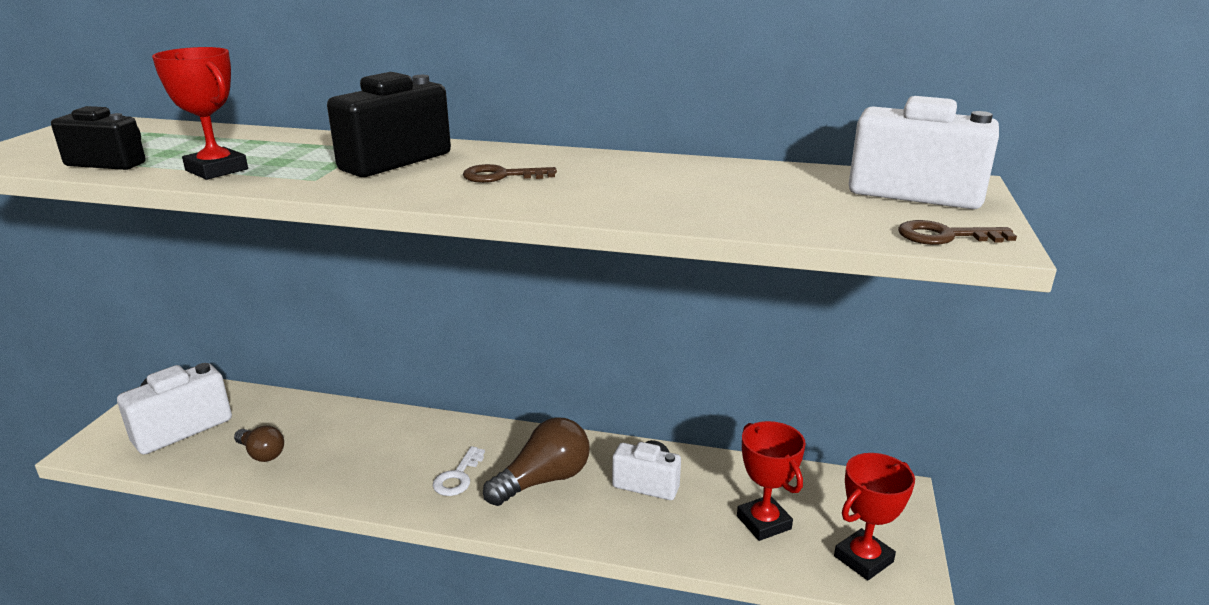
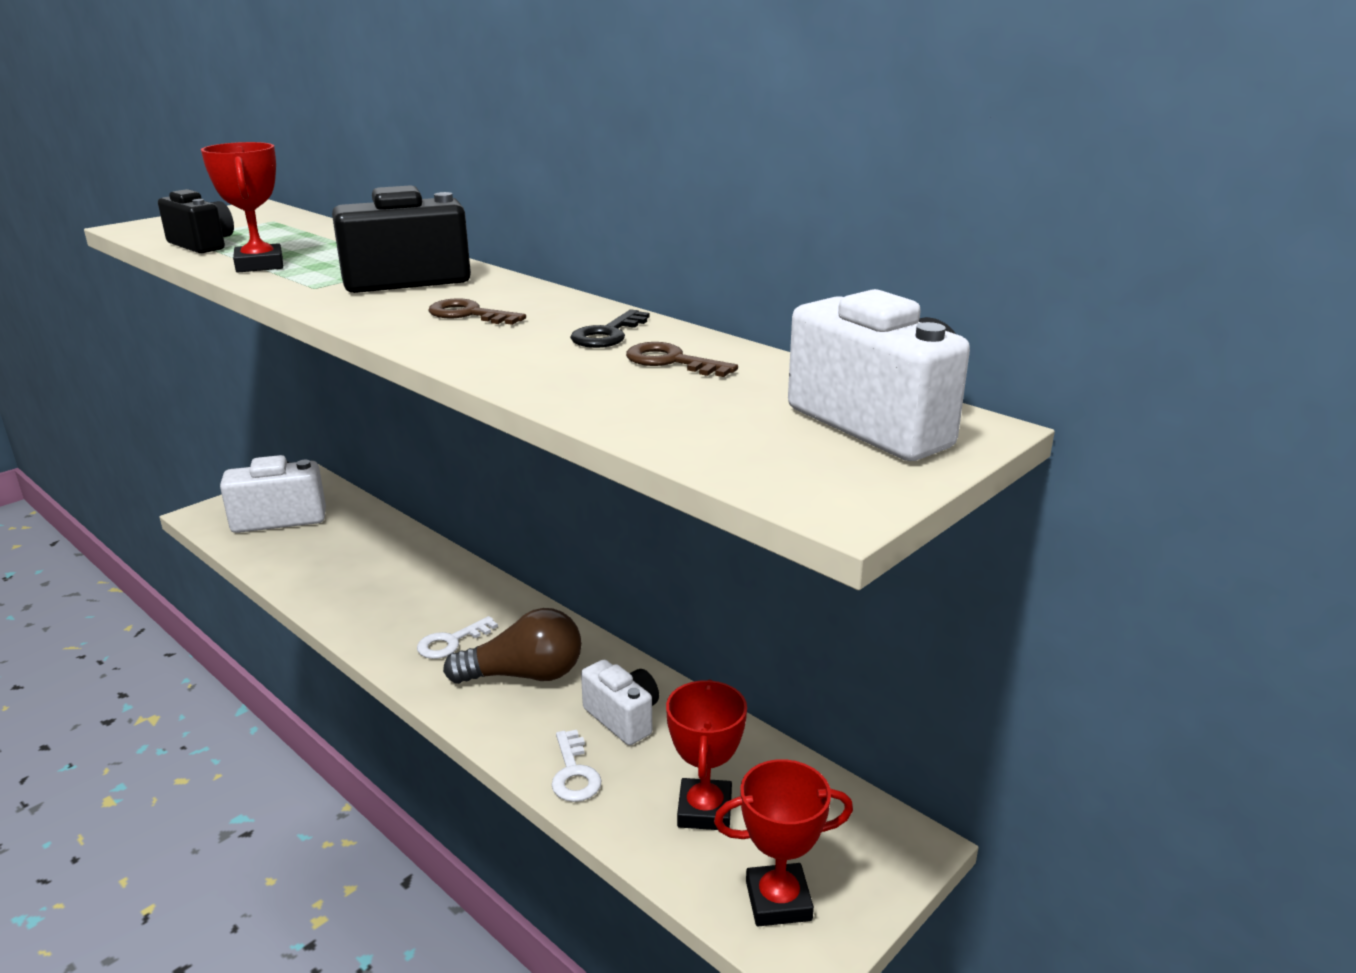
camera: 30 degrees right, 0 degrees up
brown light bulb [234,426,284,462] -> none
brown key [898,220,1017,245] -> brown key moved to [626,342,738,377]
none -> white key [552,730,602,802]
none -> black key [570,309,650,348]

